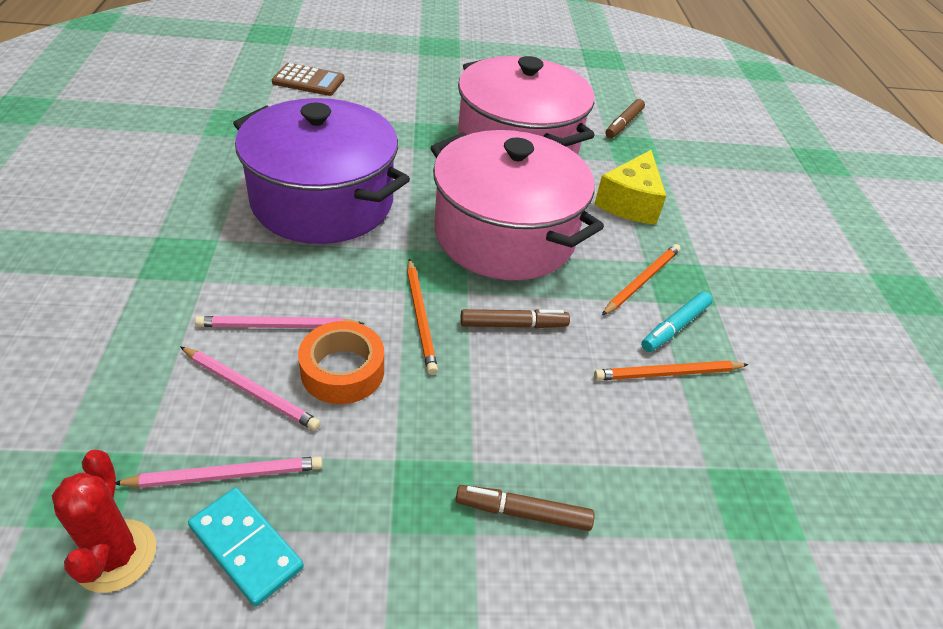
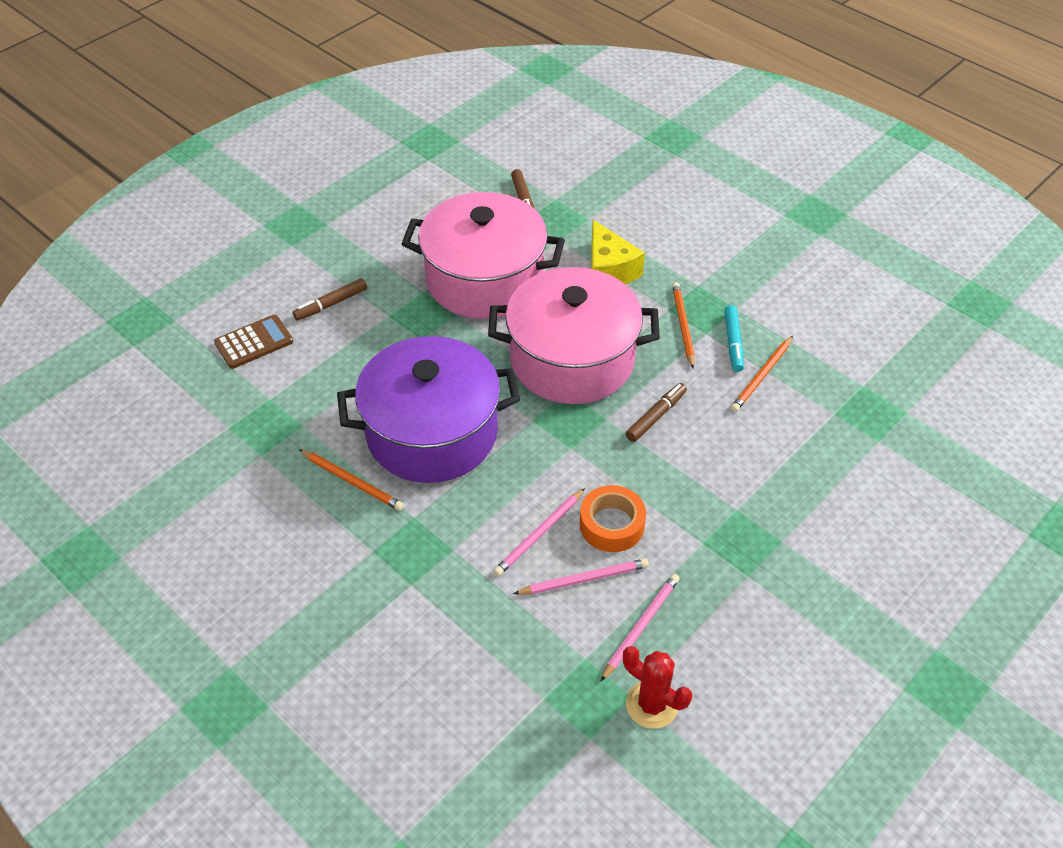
camera: 40 degrees left, 5 degrees up
turquoise domino [188,488,304,607] -> none
orange pencil [407,259,438,374] -> orange pencil moved to [299,449,404,511]
brown marker [456,485,594,531] -> brown marker moved to [293,278,367,321]

